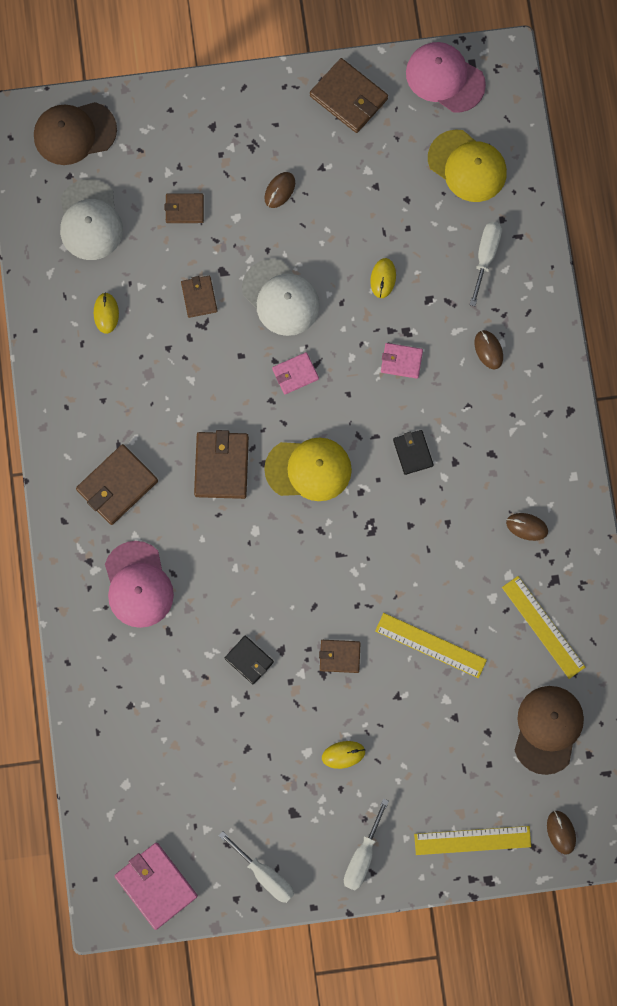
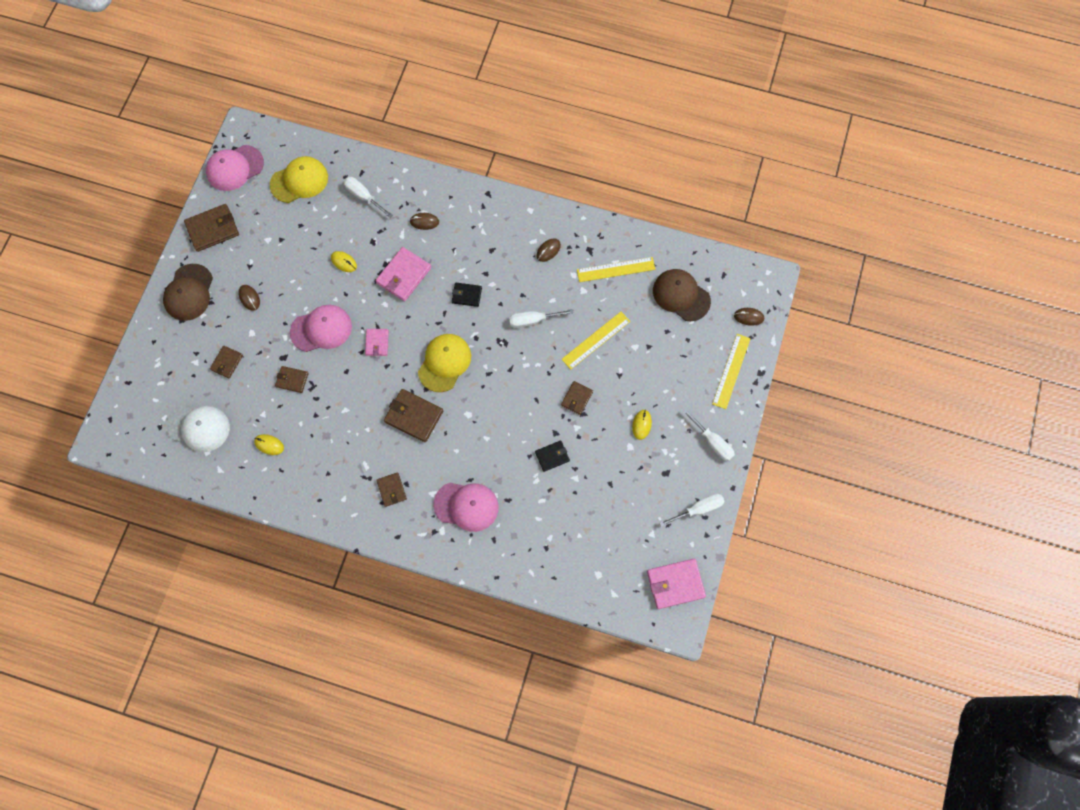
camera: 65 degrees left, 5 degrees down
brown cap [34,102,117,165] -> brown cap moved to [163,264,213,321]
brown wallet [76,444,158,525] -> brown wallet [376,472,407,507], size x0.59
white cap [242,259,320,336] -> pink cap [290,305,352,352]
pink wallet [381,343,423,379] -> pink wallet [376,247,431,301], size x1.69
none -> white screwdriver [509,309,574,328]

